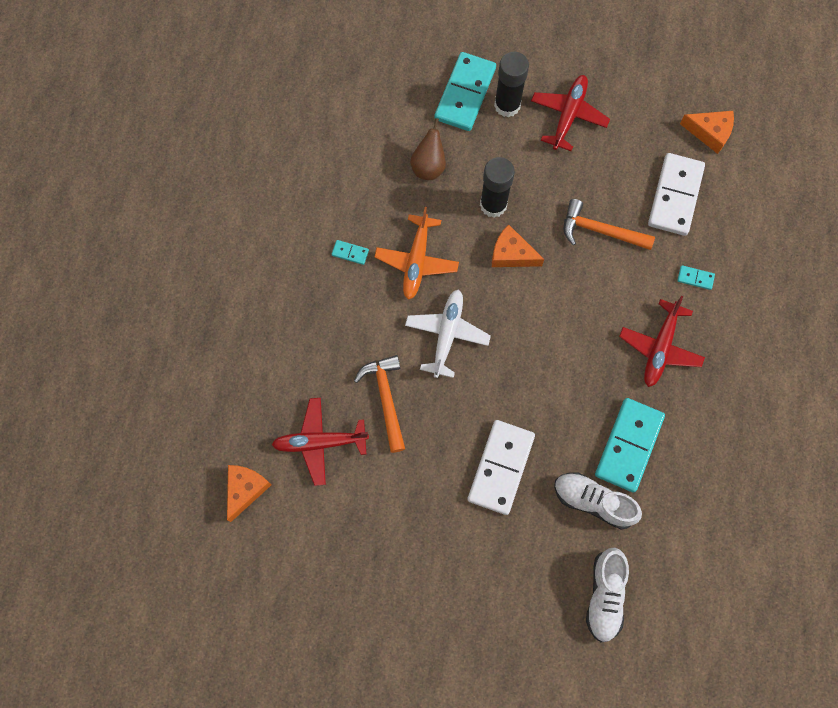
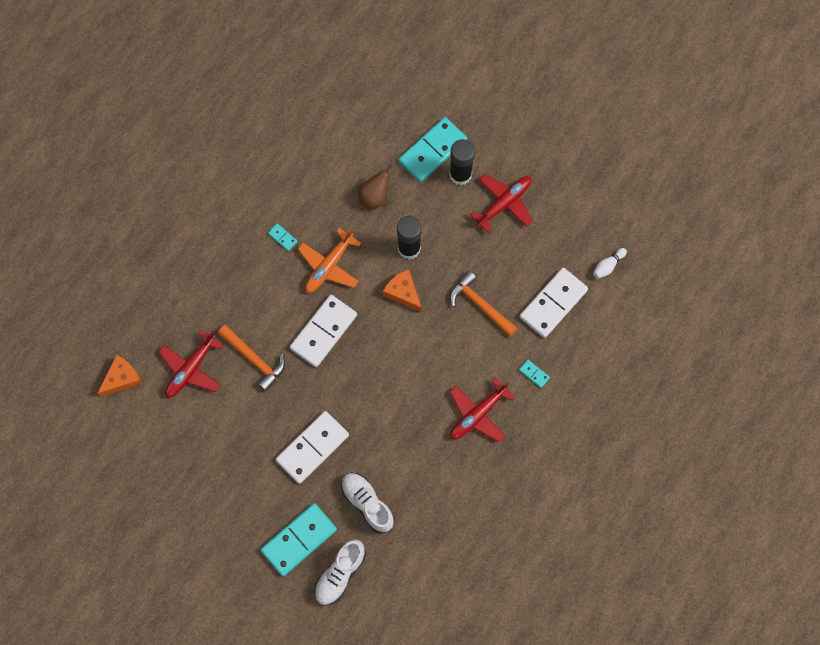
camera: 25 degrees right, 0 degrees up
red plane [272,398,369,486] -> red plane turned 75 degrees counterclockwise [159,330,224,397]
orange hammer [354,355,405,453] -> orange hammer turned 120 degrees clockwise [218,325,285,391]
white plane [405,289,491,378] -> white domino [290,295,357,367]
turquoise domino [595,398,665,492] -> turquoise domino moved to [261,503,337,576]
orange cheese [680,111,734,154] -> white bowling pin [593,248,627,279]

